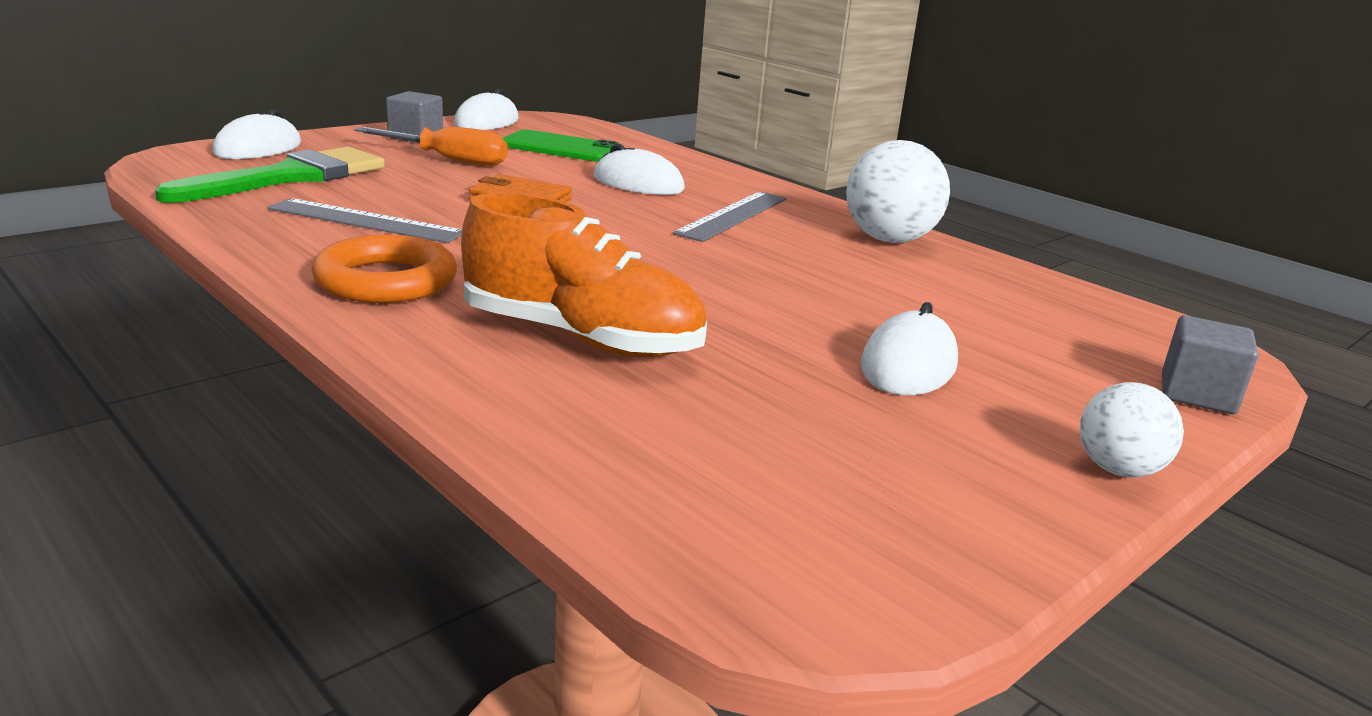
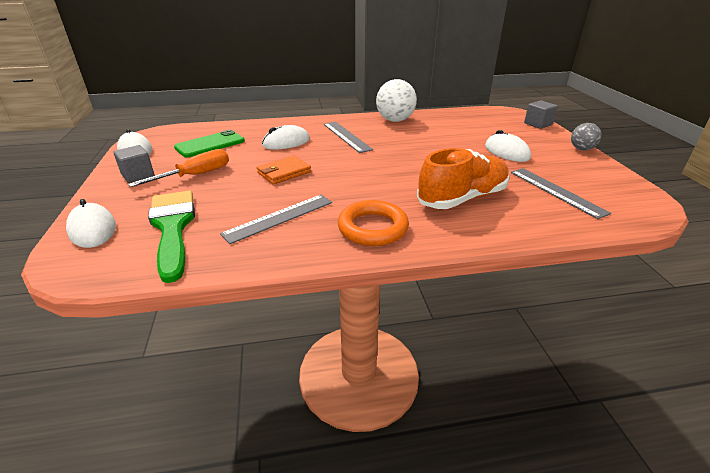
camera: 55 degrees left, 10 degrees up
white ball [1080,382,1184,477] -> grey ball [571,123,602,150]
none -> grey ruler [511,168,611,219]

